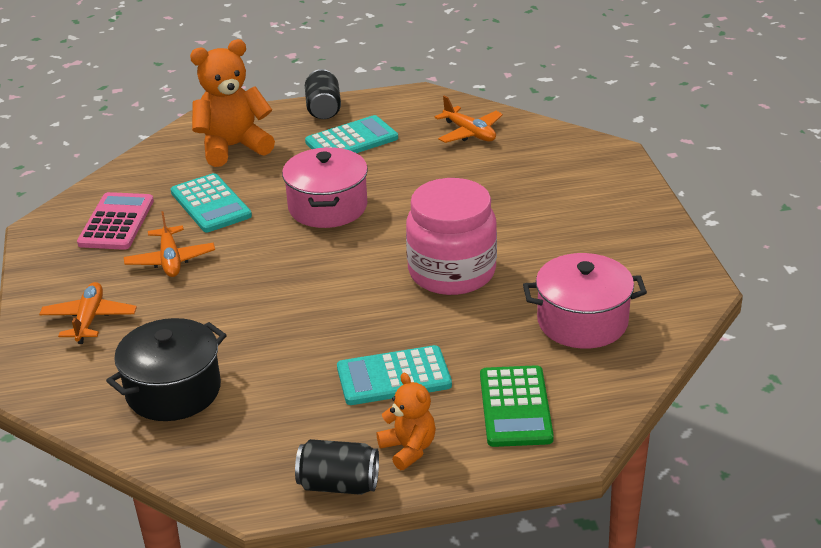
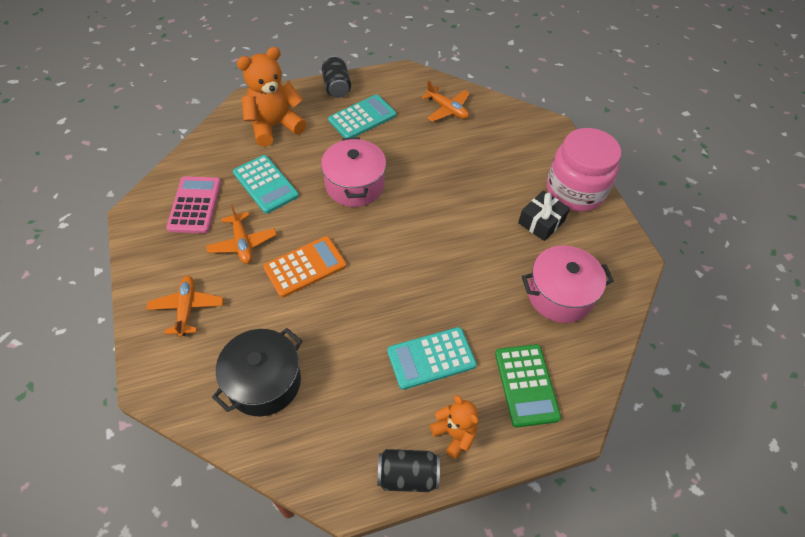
camera: 10 degrees left, 20 degrees up
pink jar [406,178,497,295] -> pink jar moved to [547,128,621,212]
none -> orange calculator [263,236,347,298]
none -> black gift [518,190,570,241]

